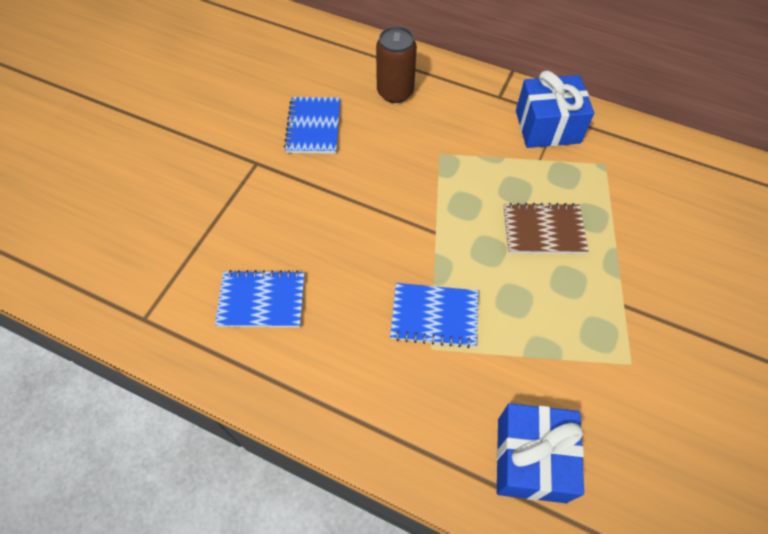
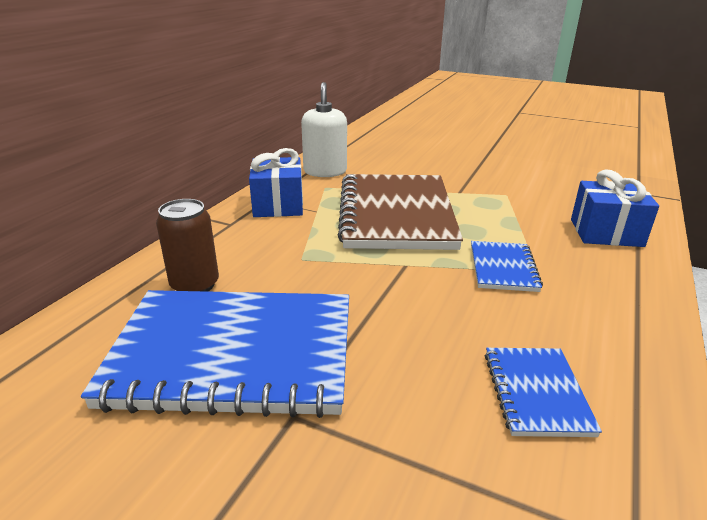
camera: 90 degrees left, 30 degrees down
blue notebook [284,97,340,154] -> blue notebook [81,290,349,418], size x2.16
brown notebook [503,203,589,254] -> brown notebook [338,174,463,250], size x2.16
none -> white soap dispenser [301,82,347,177]

